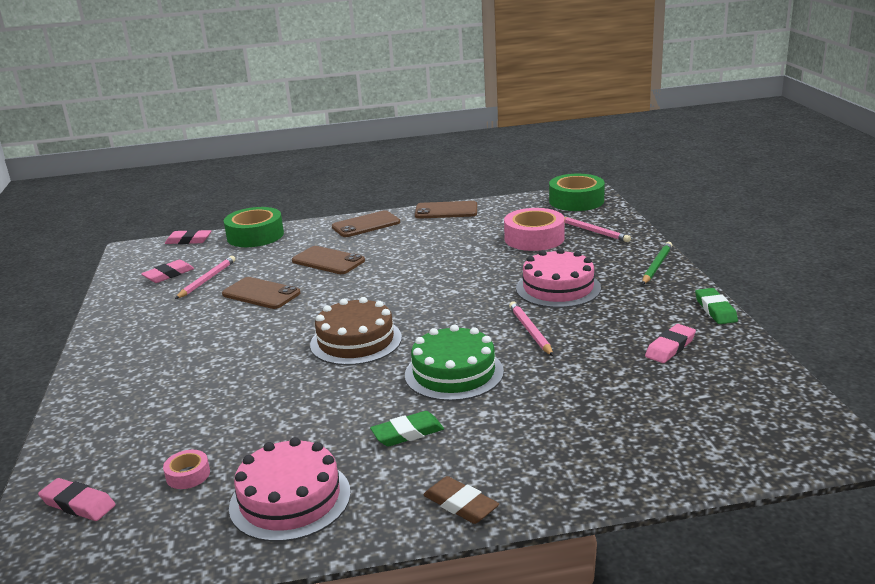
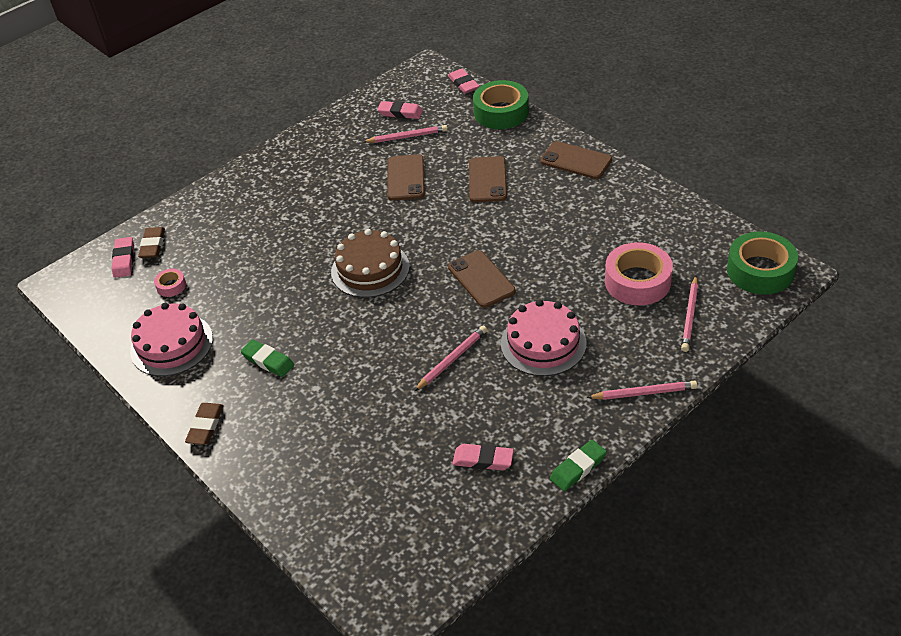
camera: 60 degrees right, 20 degrees up
green cake [405,325,504,401] -> none
brown phone [415,201,477,219] -> brown phone moved to [448,250,516,308]
green pencil [642,242,673,285] -> pink pencil [587,381,697,400]
none -> brown eraser [138,227,165,258]

